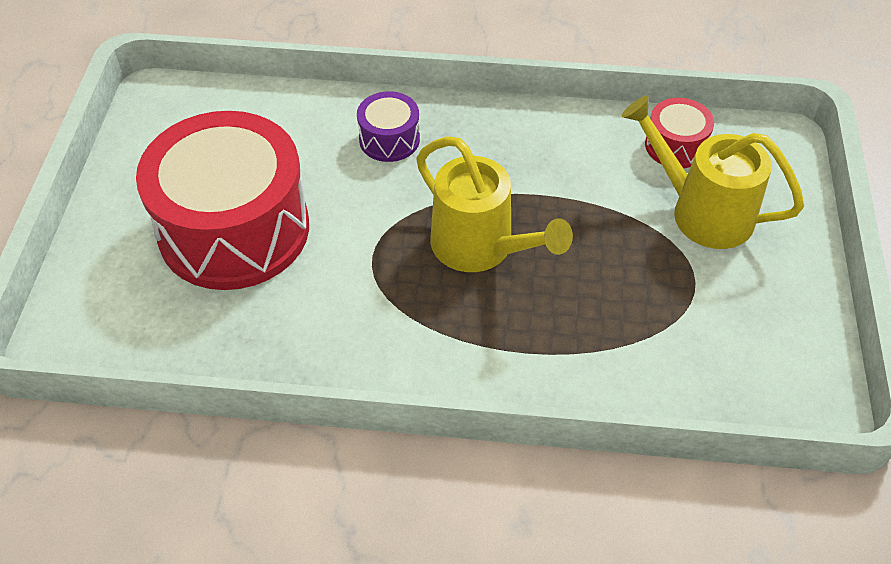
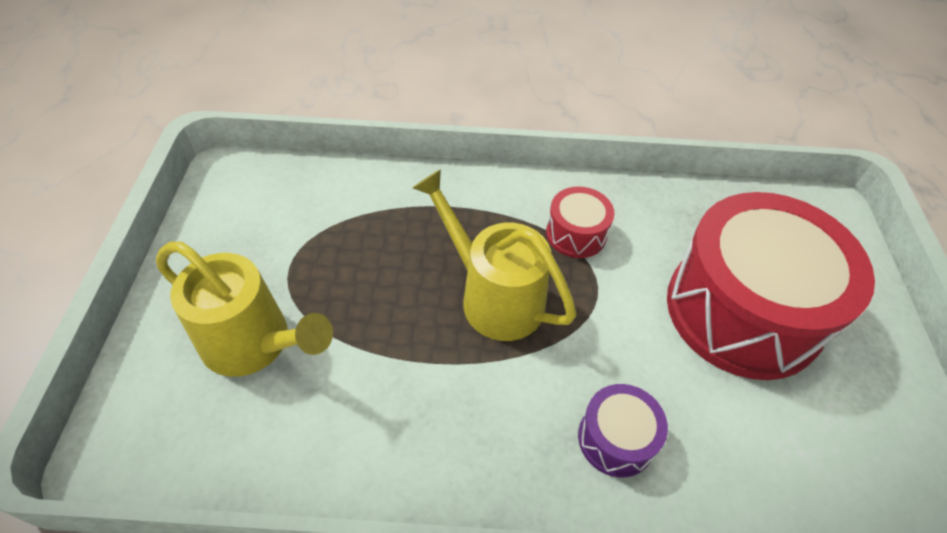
camera: 175 degrees right, 0 degrees up
red drum [645,98,714,168] -> red drum moved to [546,187,615,258]

